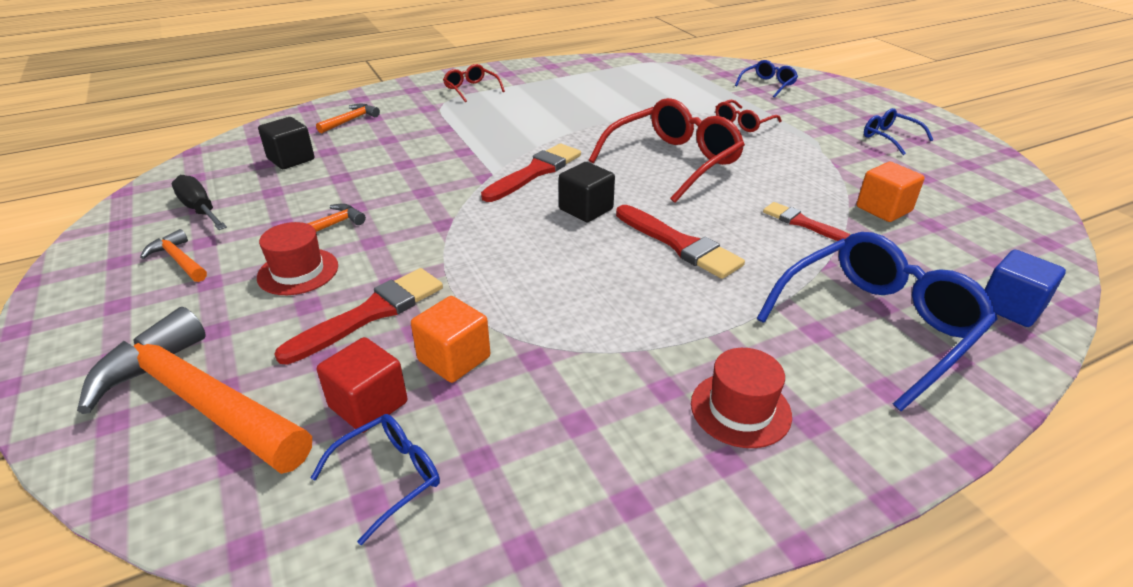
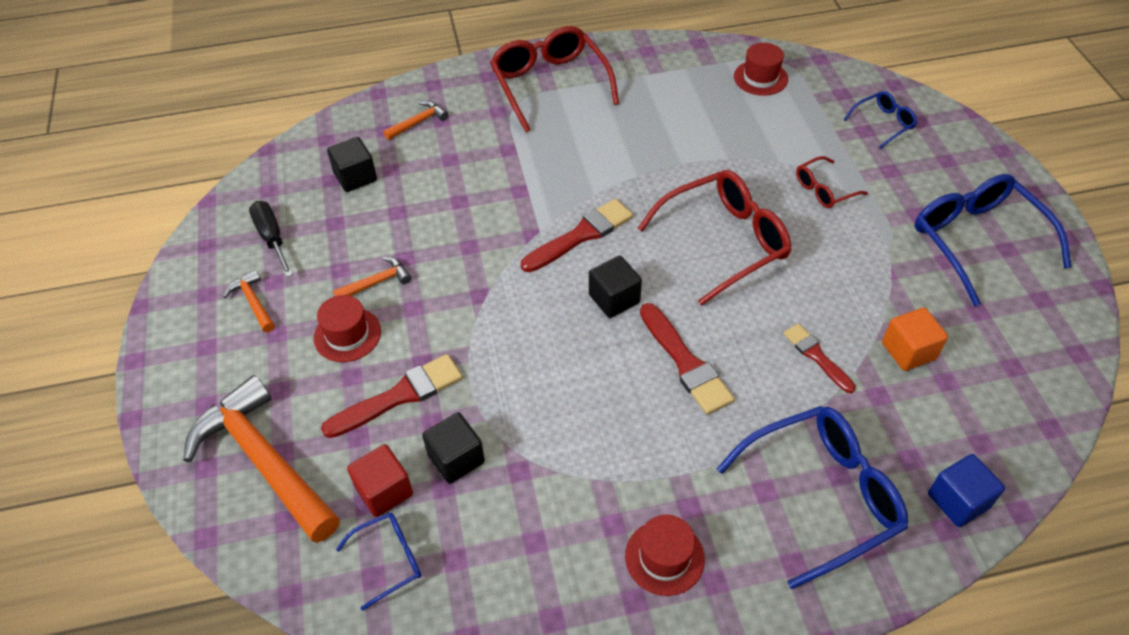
camera: 15 degrees right, 15 degrees up
orange cube [411,296,490,383] -> black cube [422,412,485,484]
red glasses [443,64,505,102] -> red glasses [490,26,619,132], size x2.00
blue glasses [864,108,933,155] -> blue glasses [915,174,1072,306], size x2.00
none -> red hat [734,43,788,96]

